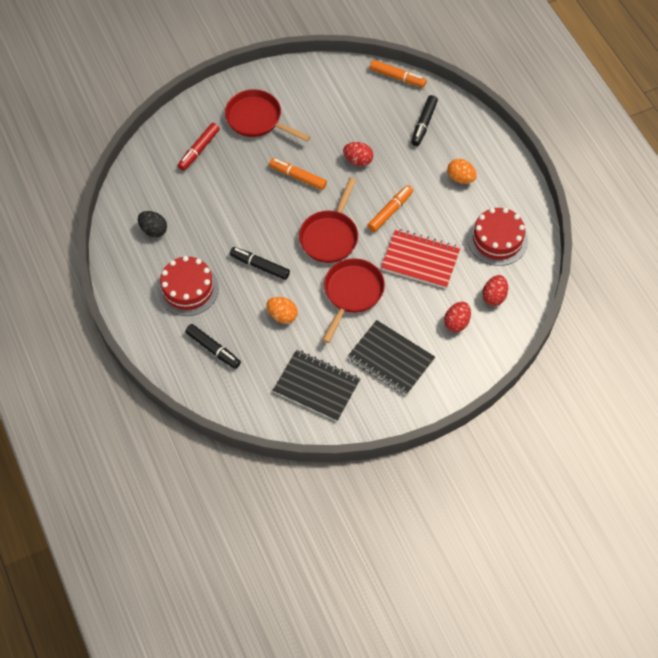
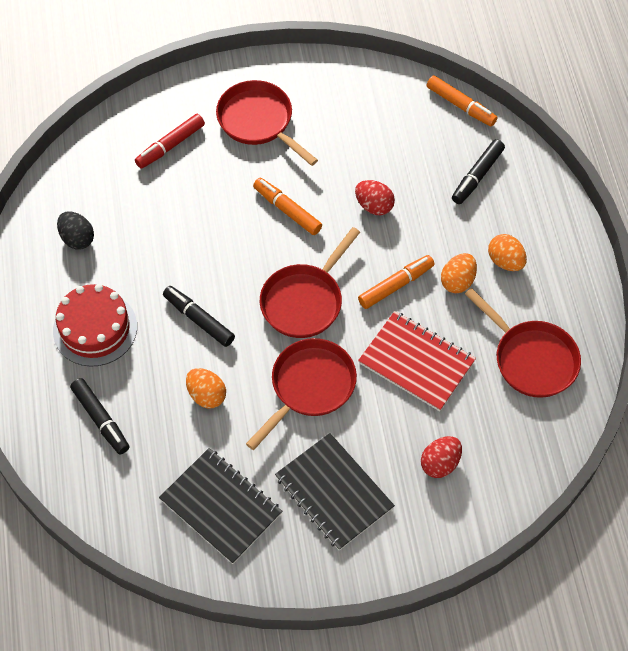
camera: 15 degrees right, 0 degrees up
red cake [468,208,528,266] -> red pan [465,288,581,398]
red egg [482,275,508,306] -> none
none -> orange egg [441,253,477,293]

